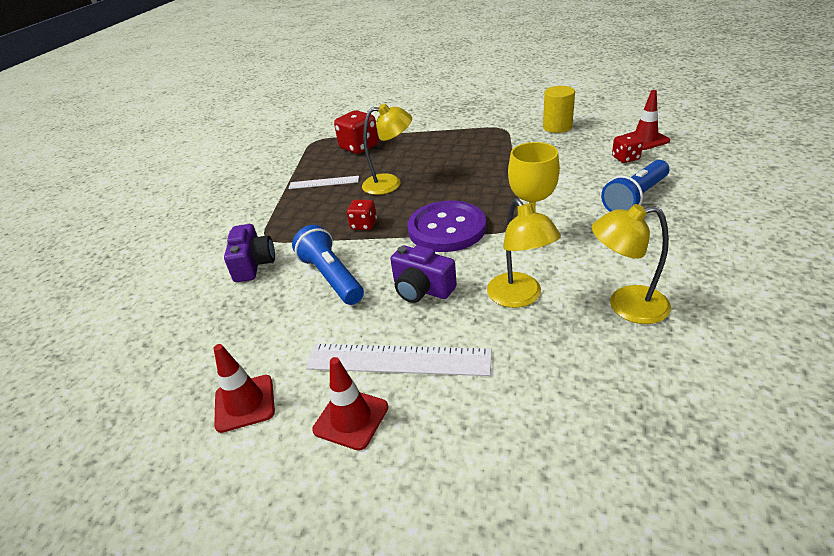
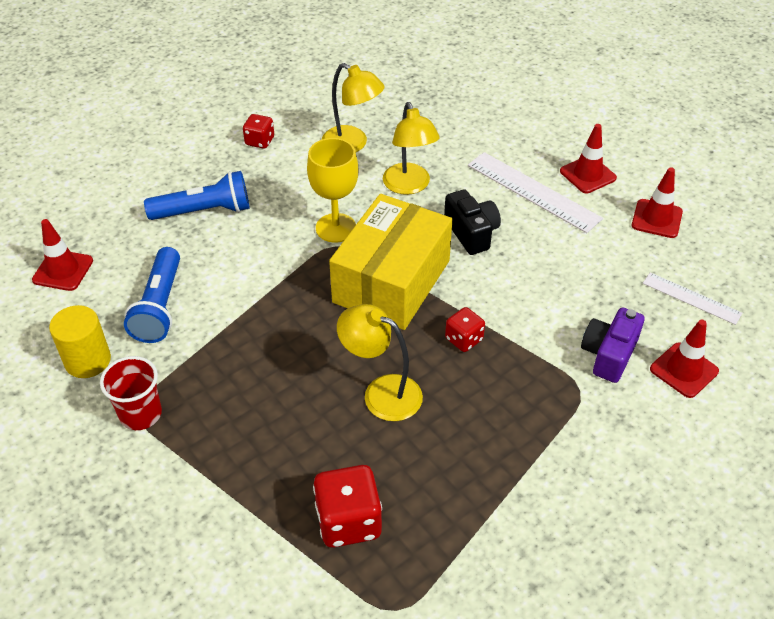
camera: 150 degrees left, 10 degrees up
white ruler [288,176,359,189] -> white ruler moved to [643,272,742,325]
blue flashlight [292,225,364,305] -> blue flashlight moved to [124,247,180,343]
purple camera [390,245,457,303] -> black camera [444,190,501,255]
purple button [407,201,486,252] -> yellow box [329,194,452,330]
yellow lamp [487,198,561,308] -> yellow lamp turned 150 degrees clockwise [383,102,440,195]
red dice [612,133,643,163] -> red dice moved to [243,114,274,149]
none -> red cup [100,356,162,430]
none -> red traffic cone [650,319,719,398]

